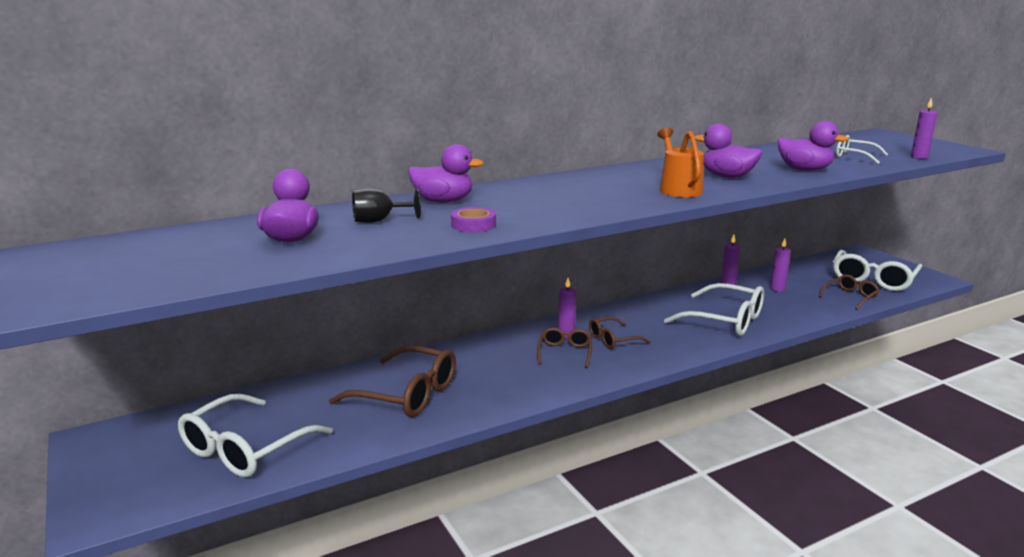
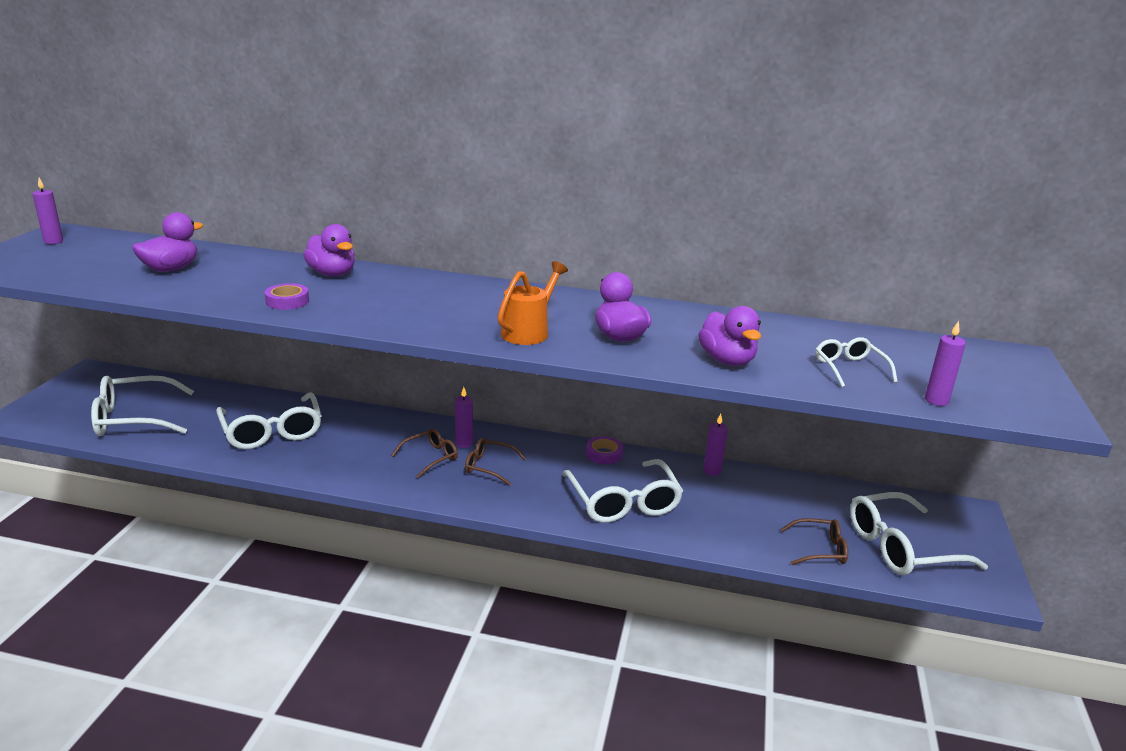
camera: 40 degrees right, 5 degrees up
brown glasses [329,345,456,417] -> white glasses [216,392,322,449]
black goblet [352,189,421,223] -> none
purple candle [770,239,791,292] -> purple candle moved to [32,178,63,244]
none -> purple tape [586,436,623,464]

